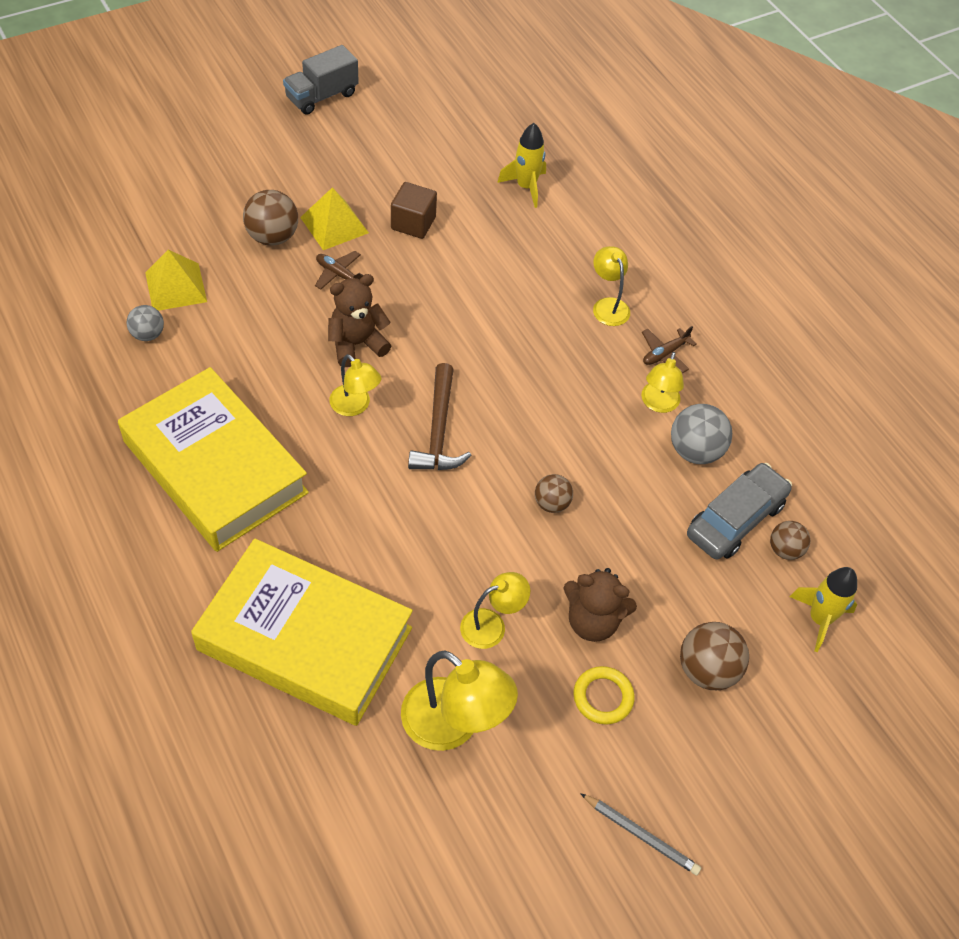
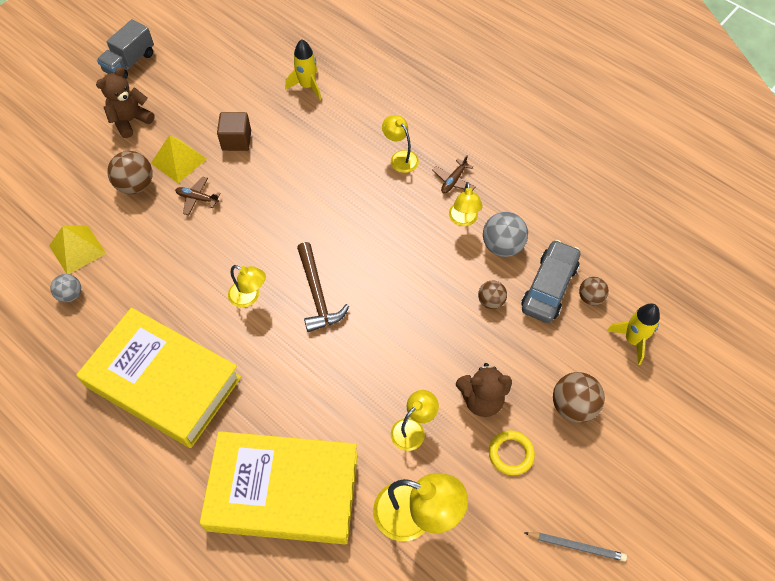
camera: 15 degrees left, 5 degrees up
brown teddy bear [328,274,391,367] -> brown teddy bear moved to [96,67,155,138]
brown ball [535,474,573,513] -> brown ball moved to [478,280,507,309]

